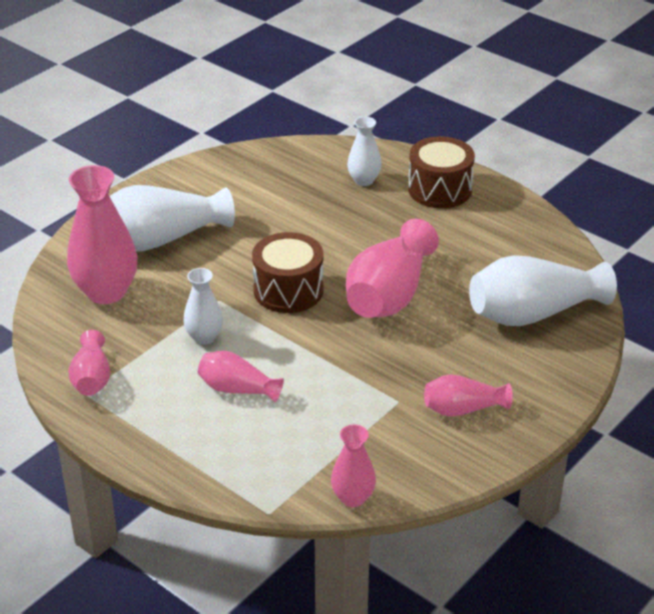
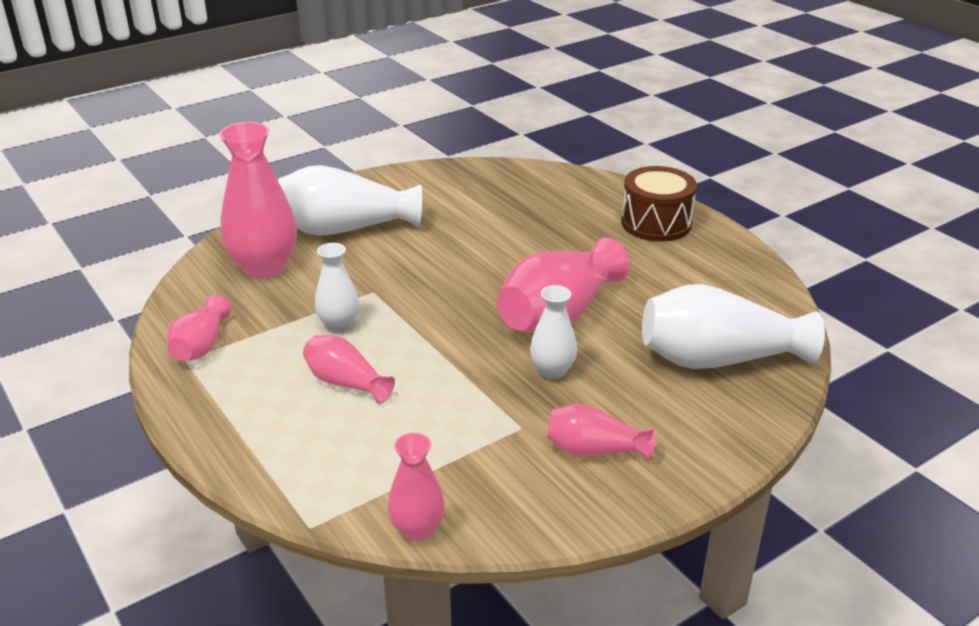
camera: 15 degrees right, 5 degrees down
brown drum [252,232,324,313] -> none
white vase [347,117,382,186] -> white vase moved to [530,285,577,379]

